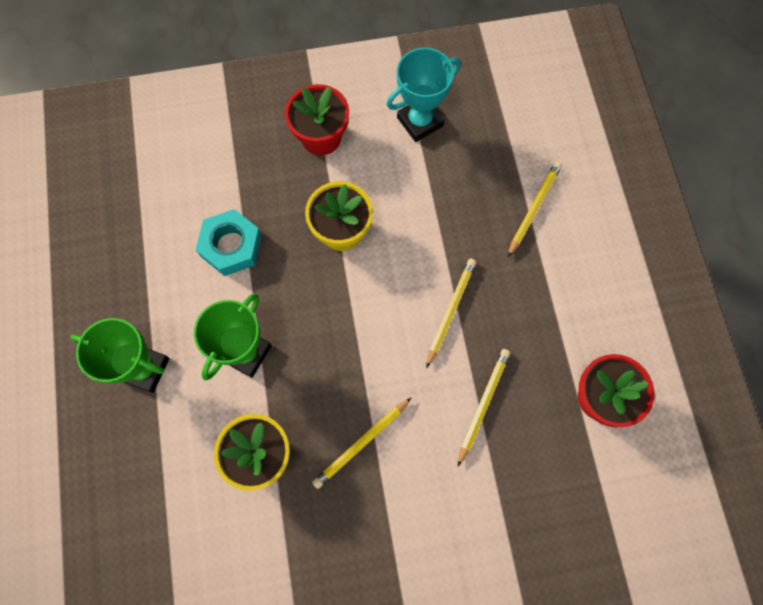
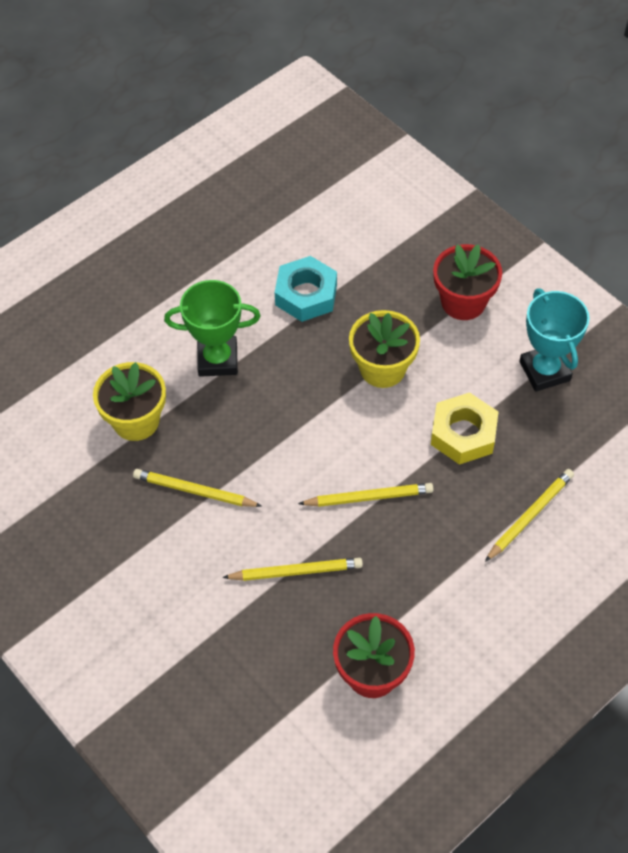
camera: 60 degrees right, 15 degrees down
green trophy [70,318,169,393] -> none
turquoise trophy [386,48,461,142] -> turquoise trophy turned 45 degrees clockwise [520,288,590,392]
yellow pencil [508,161,562,257] -> yellow pencil turned 45 degrees counterclockwise [485,469,574,562]
none -> yellow nut [431,392,498,465]

